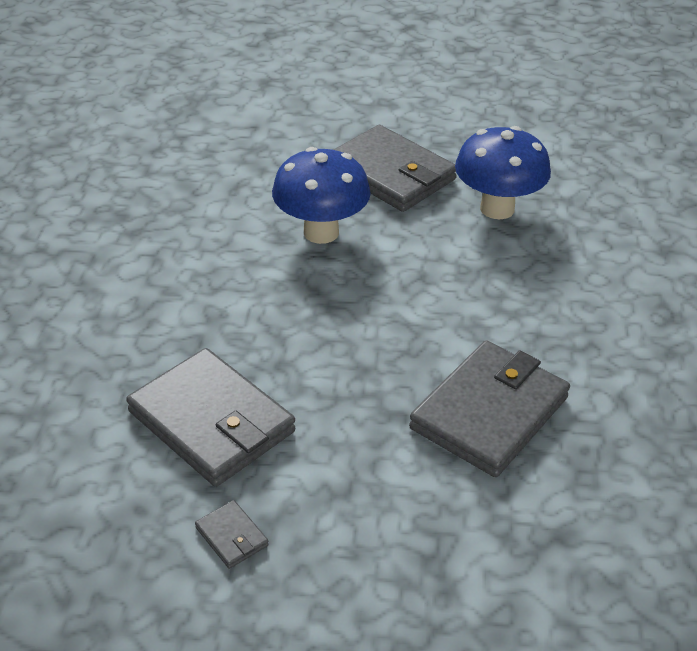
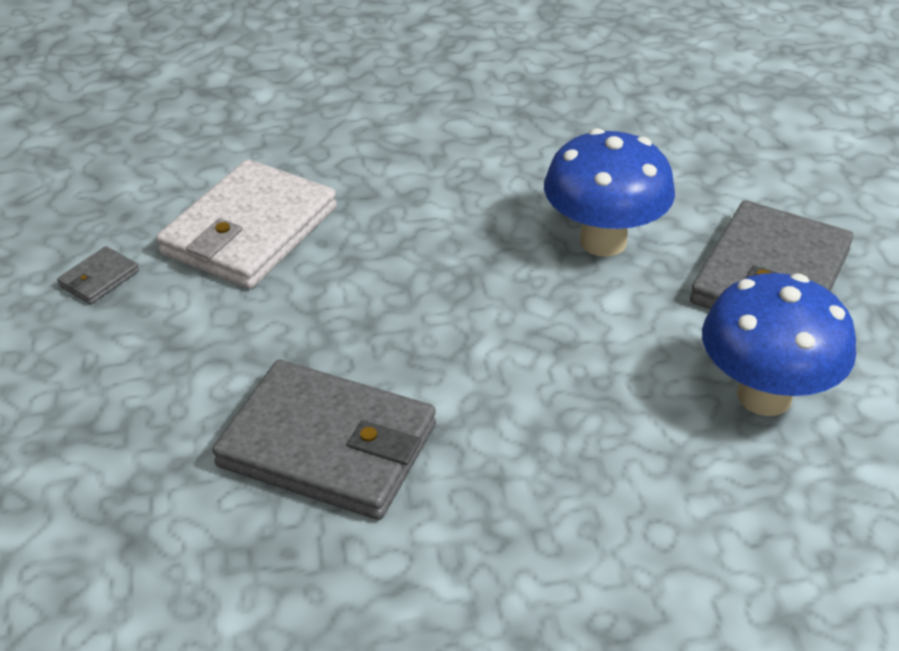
camera: 75 degrees right, 0 degrees up
grey wallet [126,348,295,487] -> white wallet [156,159,337,289]

